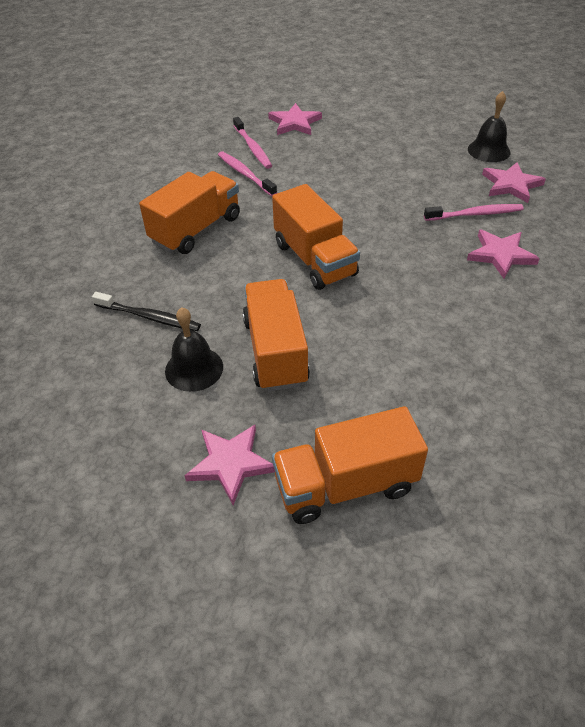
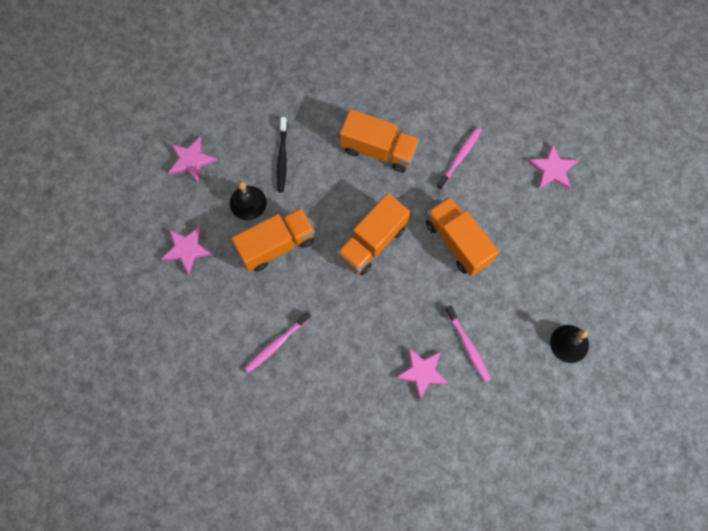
camera: 70 degrees right, 25 degrees up
pink toothbrush [233,117,272,169] -> pink toothbrush moved to [245,312,311,373]
orange truck [272,406,428,524] -> orange truck moved to [426,196,499,276]
pink star [482,162,546,203] -> pink star moved to [168,136,217,183]

